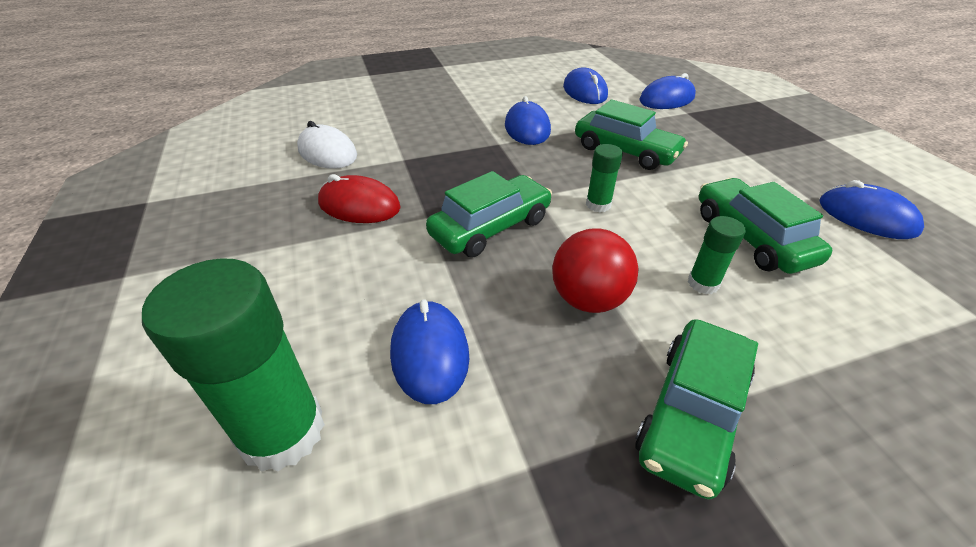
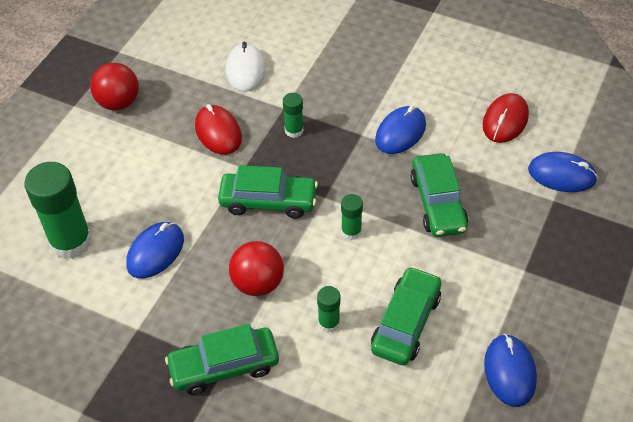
camera: 45 degrees right, 10 degrees up
blue mouse [563,67,608,104] -> red mouse [483,93,529,143]
none -> red ball [90,63,139,110]
none -> green glue stick [283,93,304,138]

